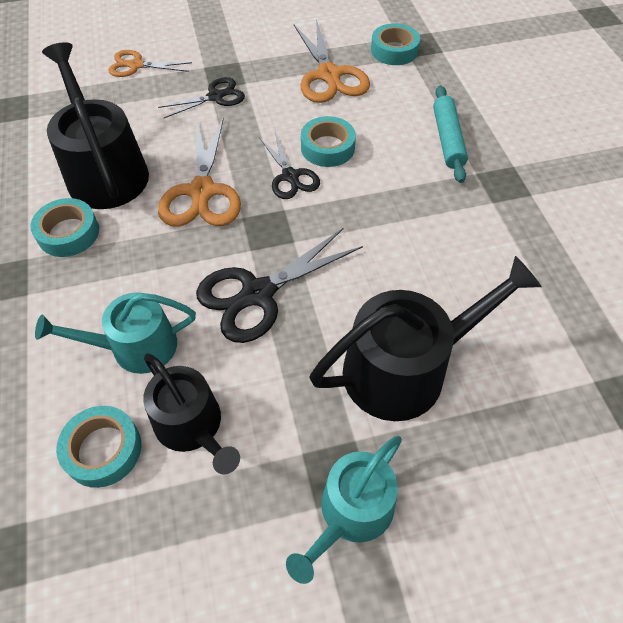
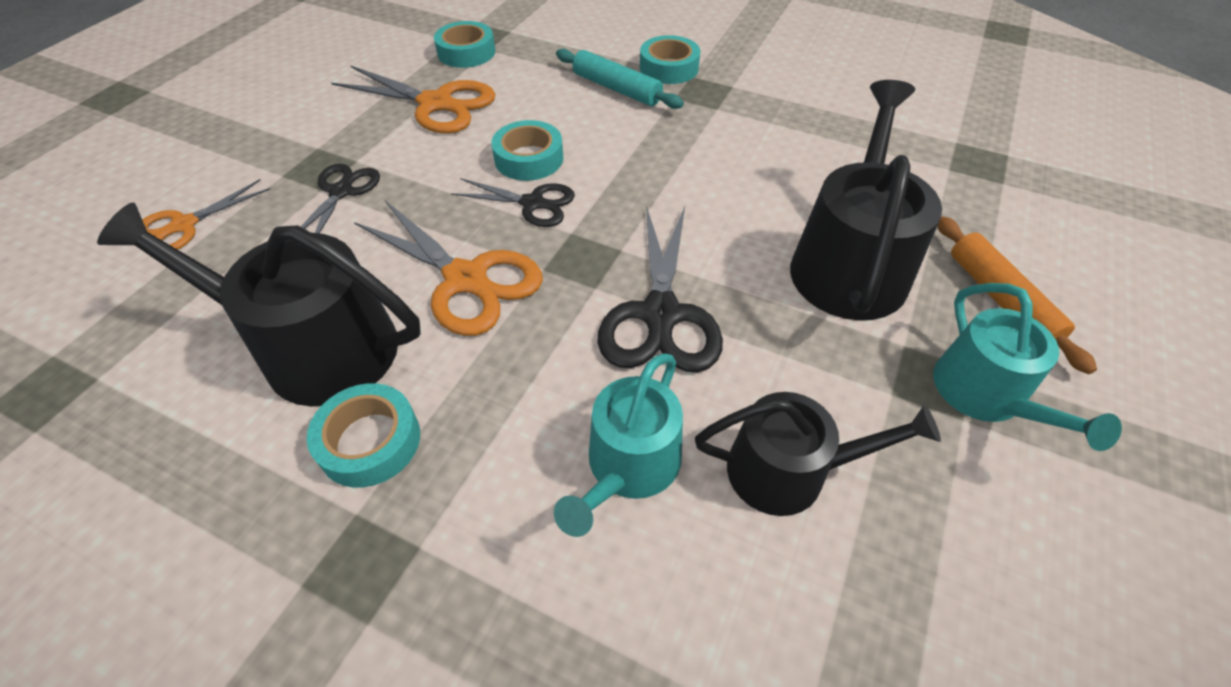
camera: 50 degrees left, 5 degrees down
turquoise tape [56,406,141,488] -> turquoise tape moved to [640,35,700,84]
none -> orange rolling pin [938,216,1097,374]

